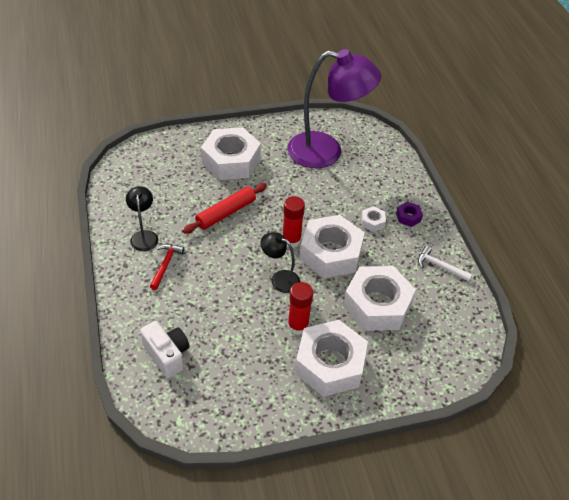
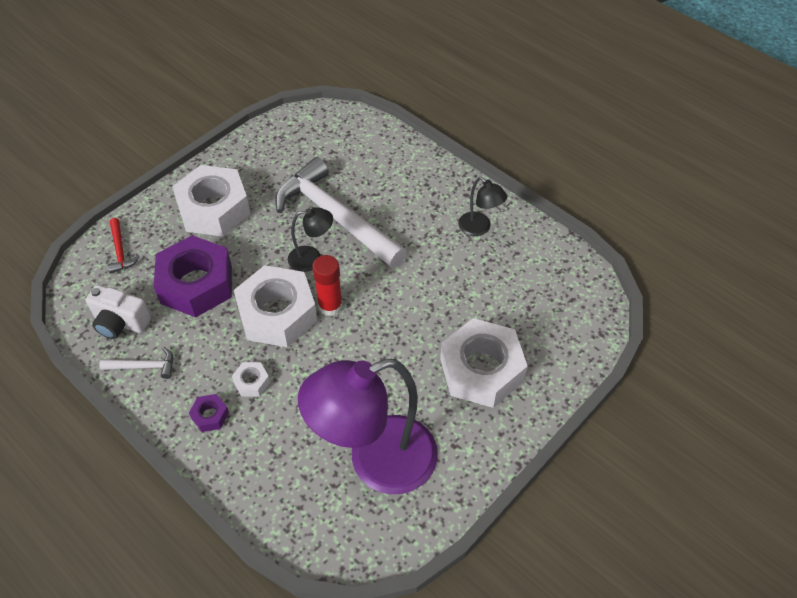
camera: 150 degrees right, 5 degrees up
white camera [140,321,190,378] -> white camera moved to [86,285,151,339]
red hammer [150,244,185,290] -> red hammer moved to [107,218,140,273]
red rolling pin [183,183,267,234] -> none
red glue stick [287,282,313,335] -> none
white nut [343,266,416,331] -> purple nut [154,235,232,317]
none -> white hammer [275,157,407,268]

